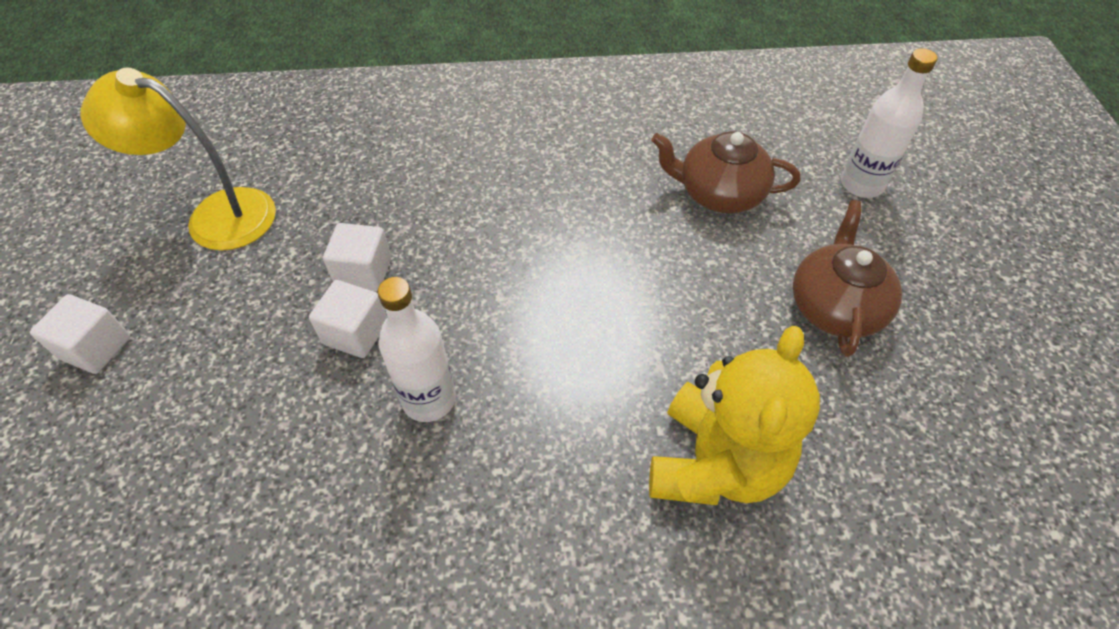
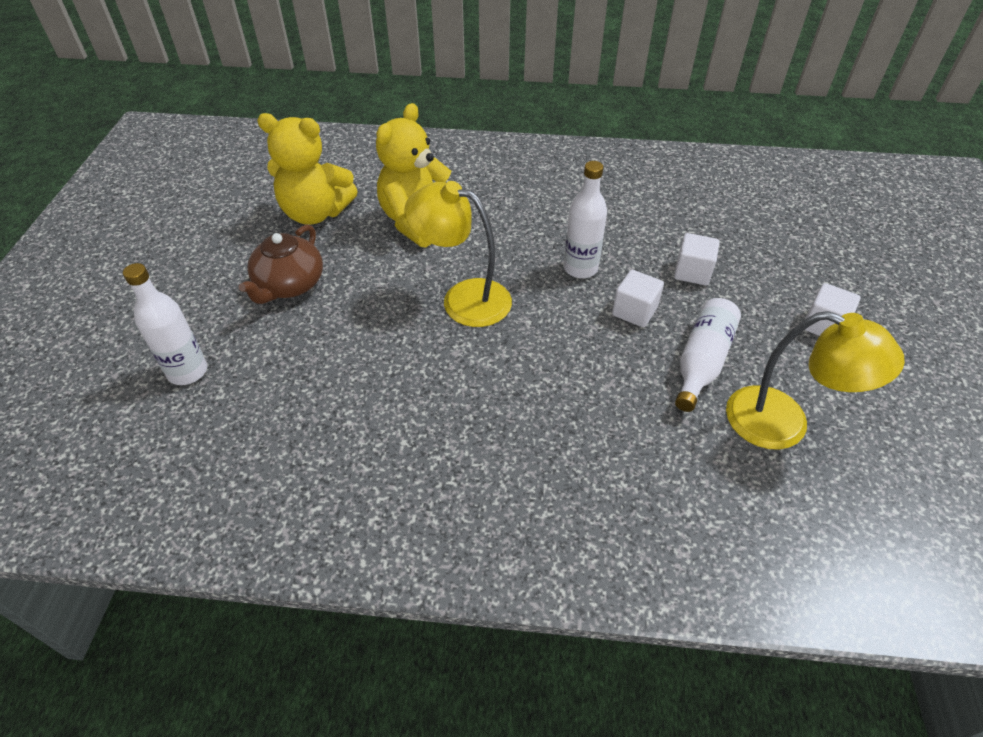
camera: 170 degrees left, 5 degrees down
white cube [323,223,391,292] -> white cube moved to [674,233,720,285]
brown teapot [651,131,800,214] -> none
none -> yellow teddy bear [257,113,358,225]
none -> yellow lamp [404,181,512,327]
none -> white bottle [675,298,741,412]

